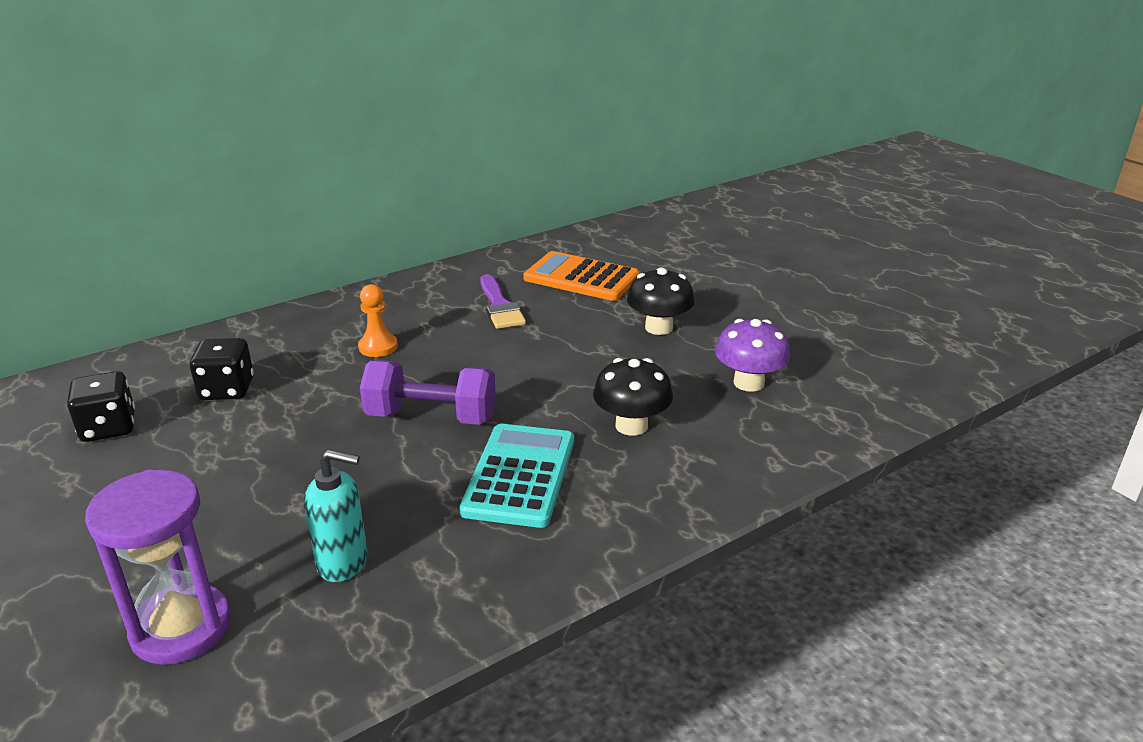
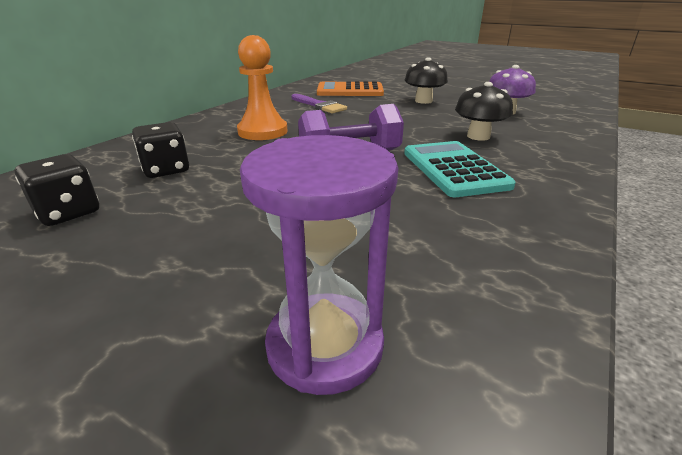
camera: 25 degrees left, 0 degrees up
turquoise soap dispenser [304,450,368,582] -> none
orange pawn [358,284,398,357] -> orange pawn [237,35,287,140], size x1.69

